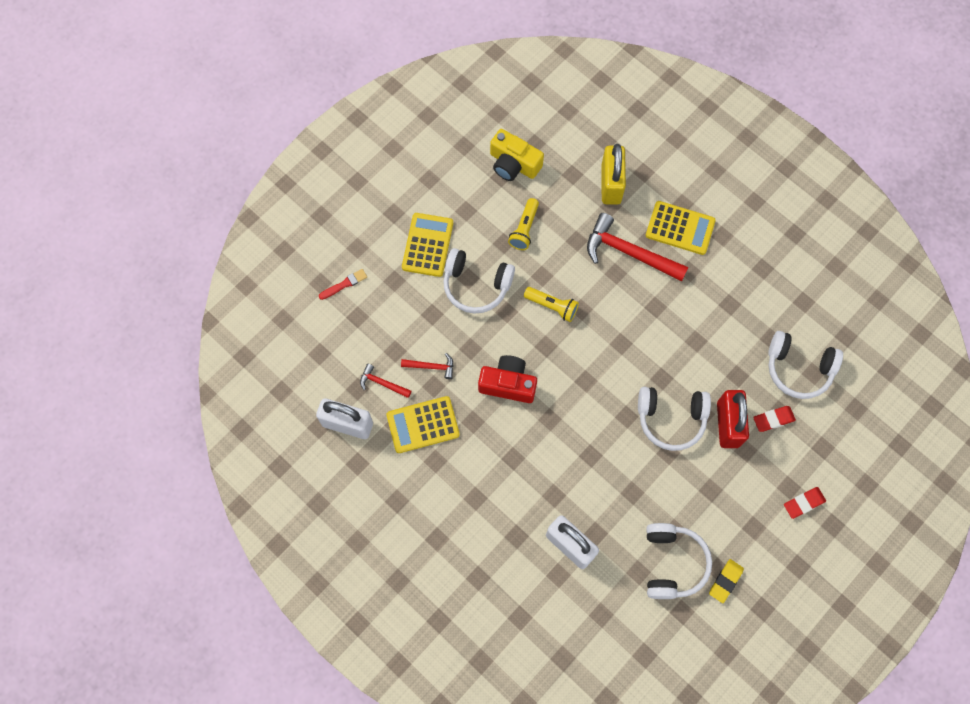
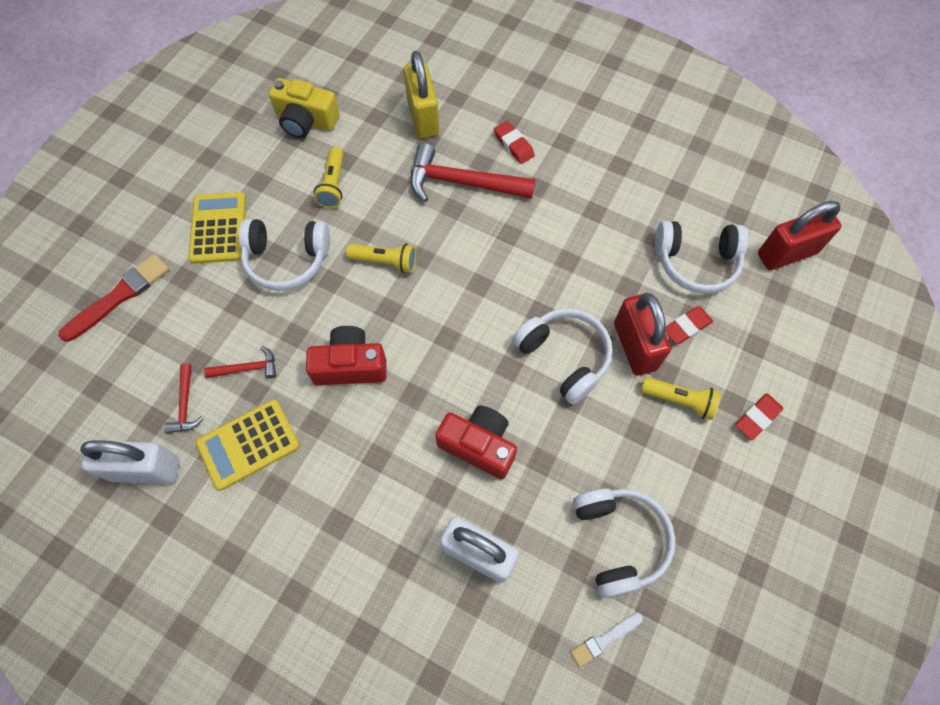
camera: 15 degrees left, 5 degrees down
red brush [319,269,367,300] -> red brush [59,254,169,342], size x1.80
red hammer [360,364,411,398] -> red hammer turned 105 degrees counterclockwise [165,364,203,433]
white headphones [638,387,711,451] -> white headphones turned 120 degrees counterclockwise [512,309,613,404]
yellow calculator [646,201,716,255] -> red eraser [494,121,535,164]
yellow eraser [709,559,744,603] -> none
none -> red camera [435,405,517,479]
none -> white brush [571,613,643,667]
none -> yellow flashlight [641,377,721,420]
none -> red padlock [758,201,842,270]

